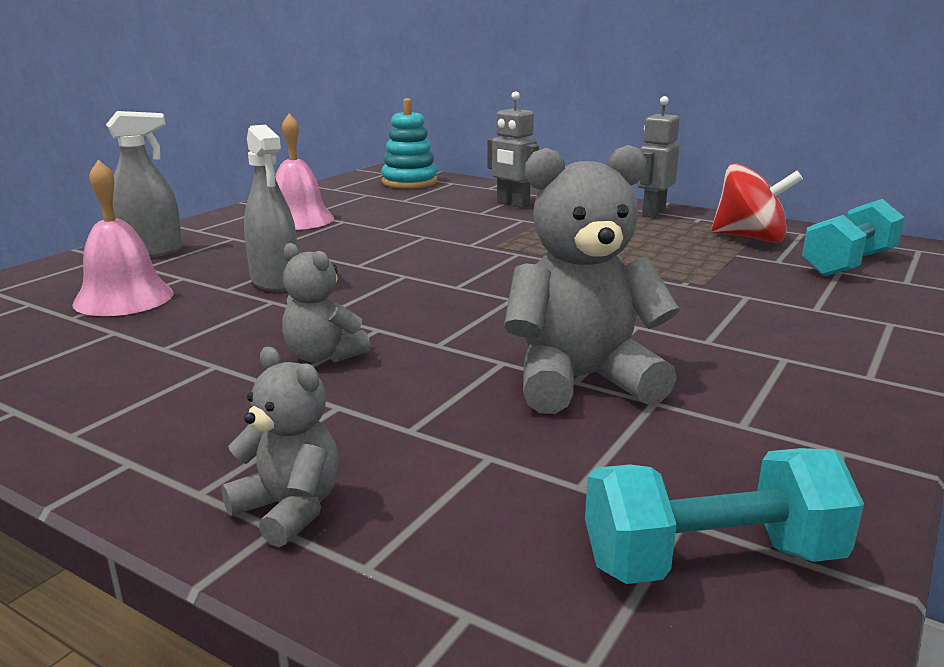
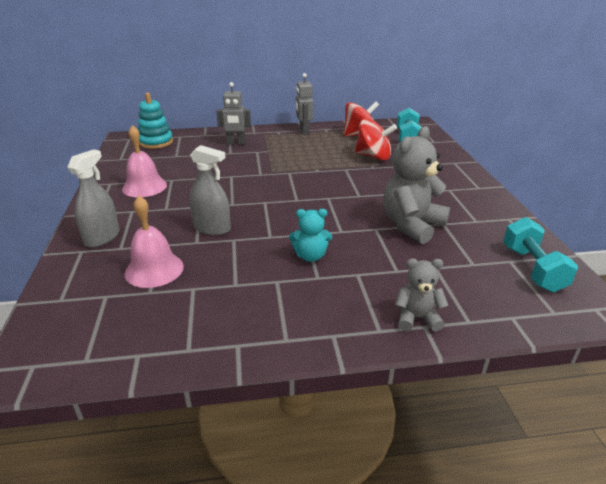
camera: 40 degrees left, 10 degrees up
grey teddy bear [282,243,370,362] -> turquoise teddy bear [289,209,332,262]
turquoise dumbbell [585,448,864,584] -> turquoise dumbbell turned 45 degrees counterclockwise [503,217,578,292]
none -> red spinning top [355,118,397,161]

